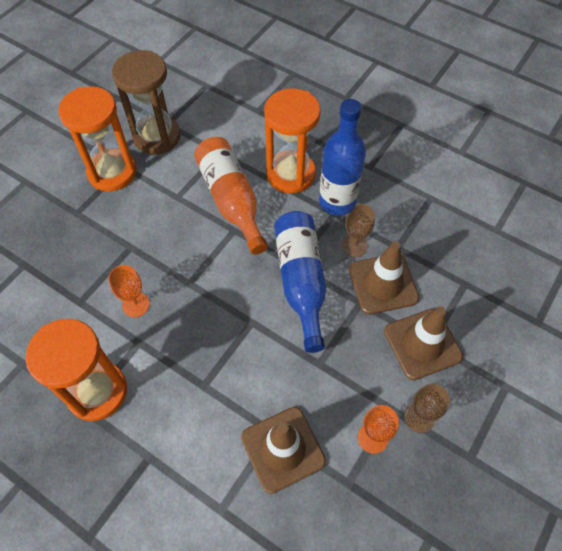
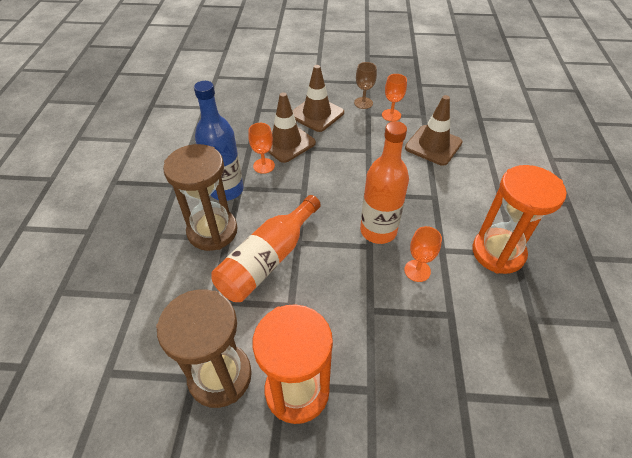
camera: 120 degrees left, 10 degrees down
orange hourglass [264,88,321,193] -> brown hourglass [163,144,237,251]
blue bottle [274,211,326,353] -> none
brown goblet [342,204,375,257] -> orange goblet [248,123,275,174]
none -> orange bottle [360,121,409,244]

